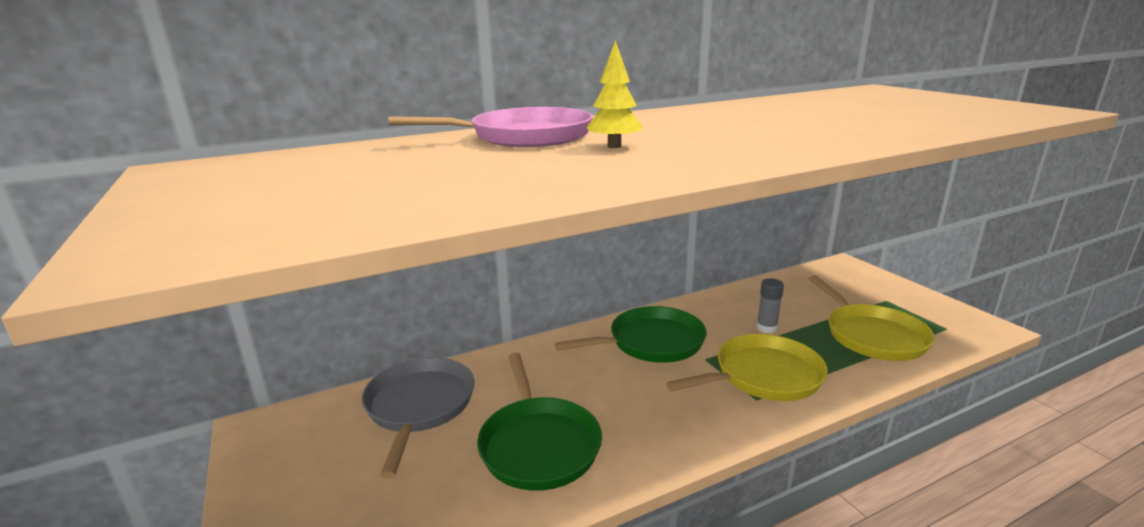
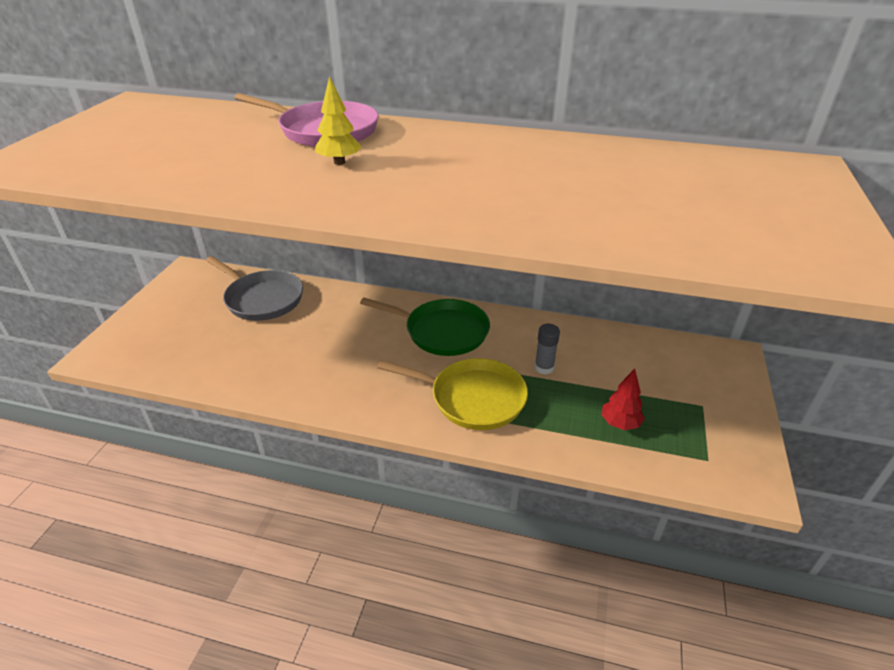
camera: 40 degrees right, 15 degrees up
grey pan [362,357,474,479] -> grey pan turned 90 degrees clockwise [206,256,303,321]
green pan [477,353,602,491] -> none
yellow pan [808,275,935,361] -> red tree [601,369,645,430]

